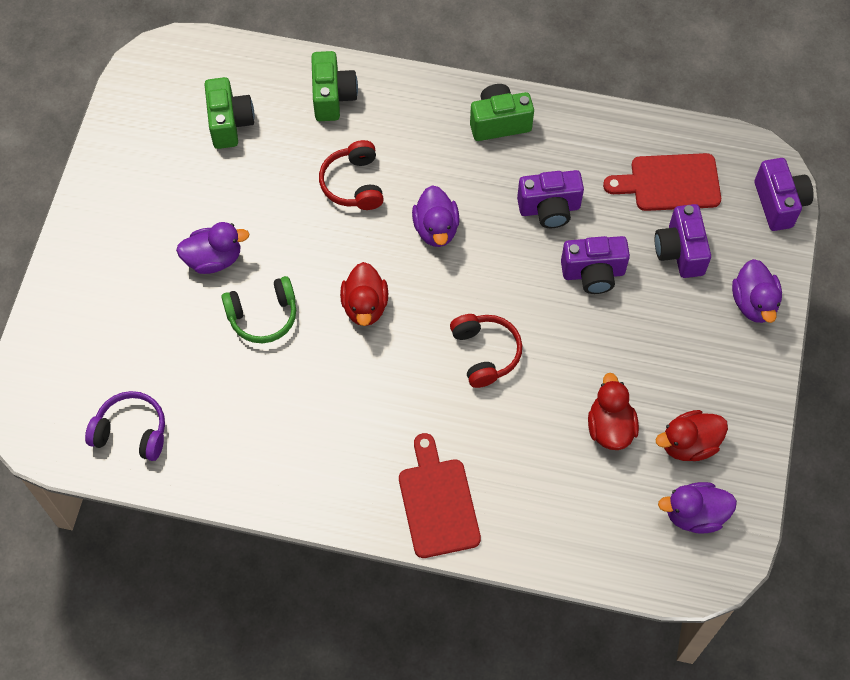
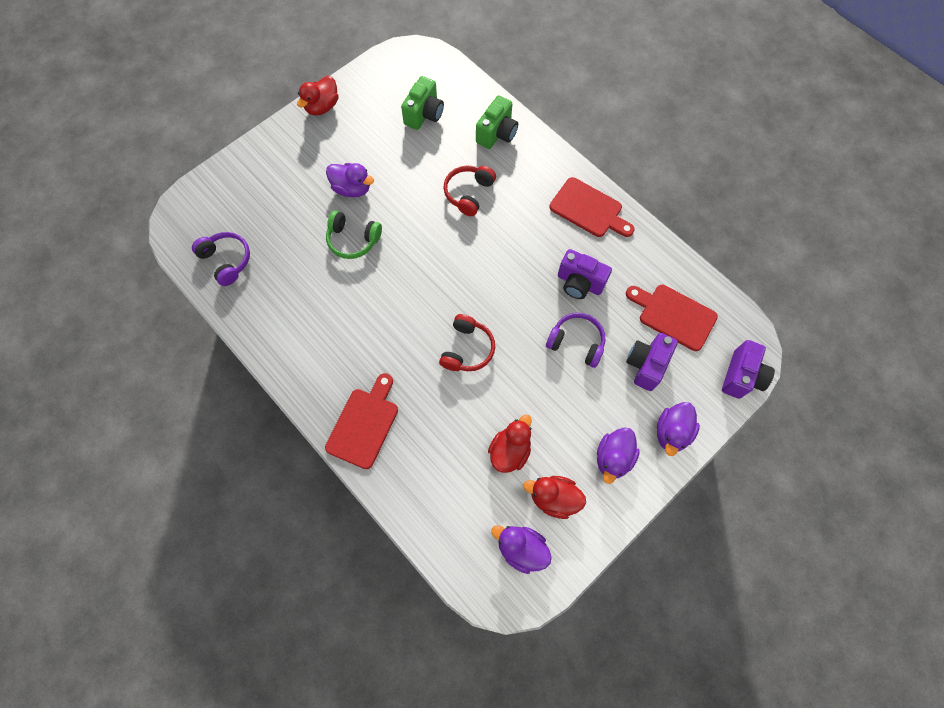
camera: 35 degrees right, 5 degrees up
red duck [340,262,388,326] -> red duck moved to [297,76,339,115]
purple duck [412,185,460,247] -> purple duck moved to [597,428,640,484]
green camera [470,84,534,141] -> red cutting board [549,177,635,237]
purple camera [561,236,630,294] -> purple headphones [546,313,605,368]

